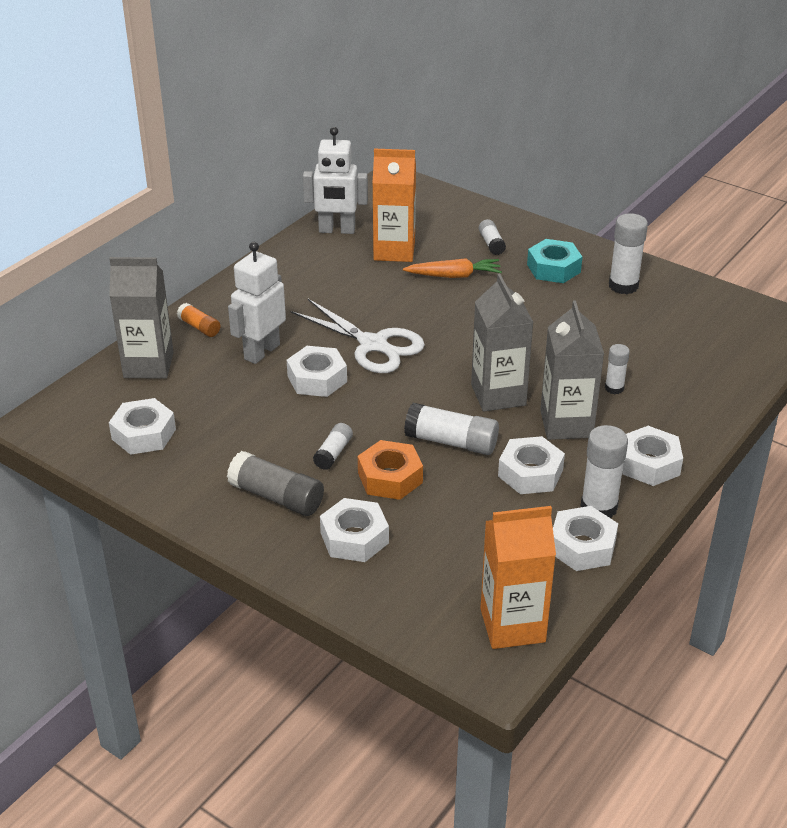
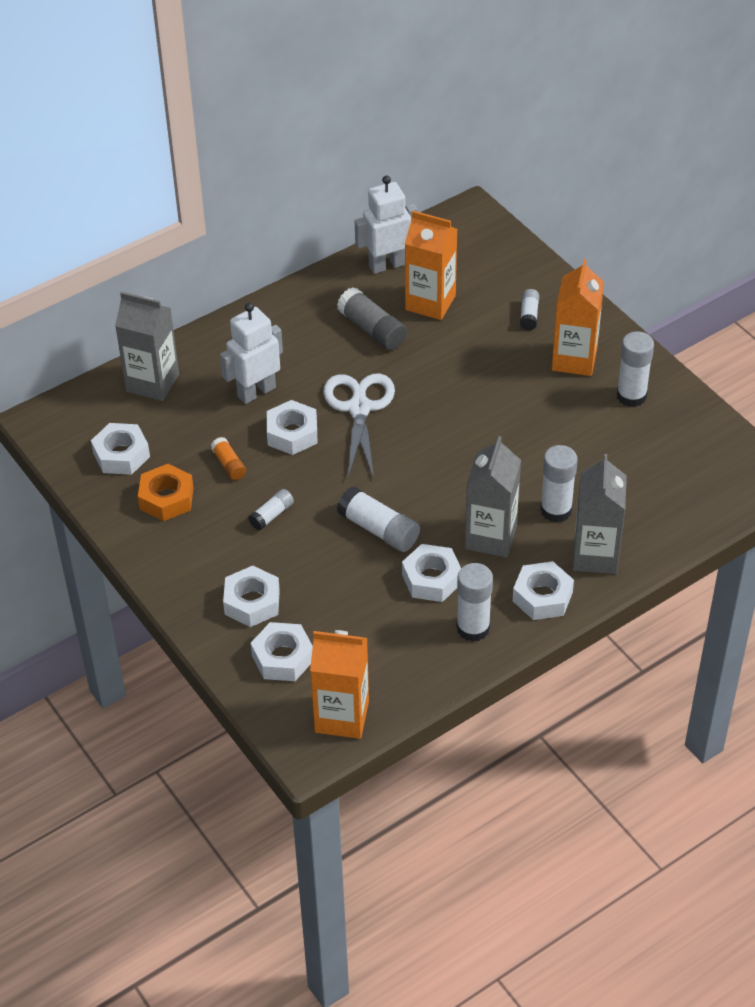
camera: 20 degrees right, 10 degrees up
orange glue stick [177,303,220,337] -> orange glue stick moved to [211,437,246,480]
grey glue stick [227,451,324,516] -> grey glue stick moved to [337,287,407,350]
white scissors [291,299,425,373] -> white scissors turned 150 degrees counterclockwise [323,373,395,479]
white robot [303,127,368,234] -> white robot turned 135 degrees clockwise [355,176,417,274]
orange nut [358,440,423,500] -> orange nut moved to [138,464,194,521]
orange carrot [403,258,502,278] -> none
grey carton [471,274,534,412] -> grey carton moved to [573,454,627,574]
turquoise nut [527,239,582,283] -> orange carton [552,259,604,376]
white nut [553,506,618,571] -> white nut moved to [251,622,313,681]
white glue stick [605,344,630,394] -> white glue stick [540,445,578,523], size x1.72

